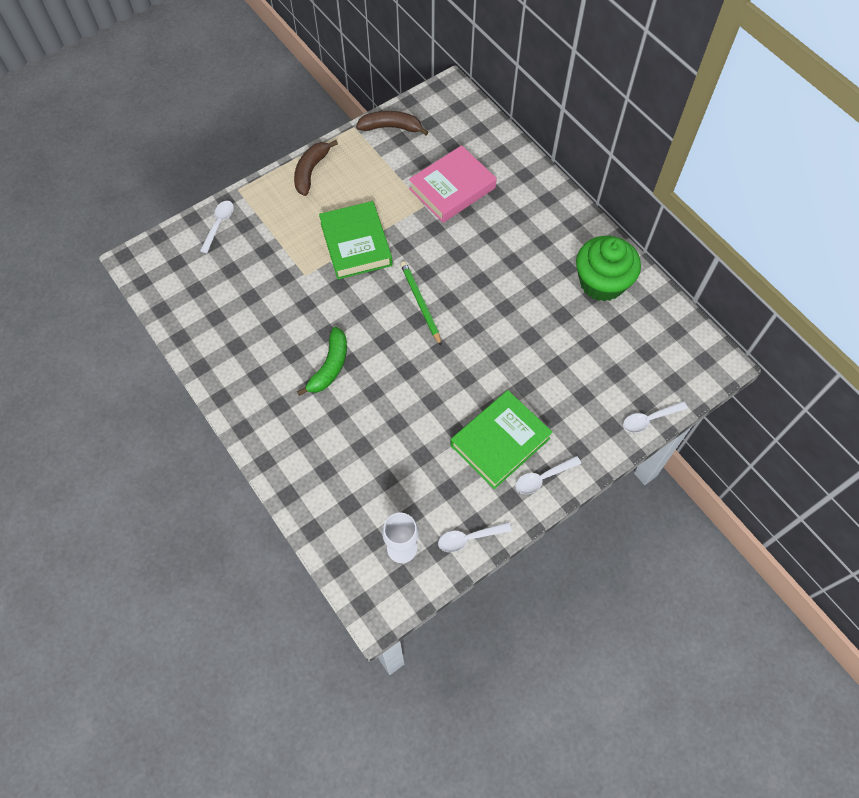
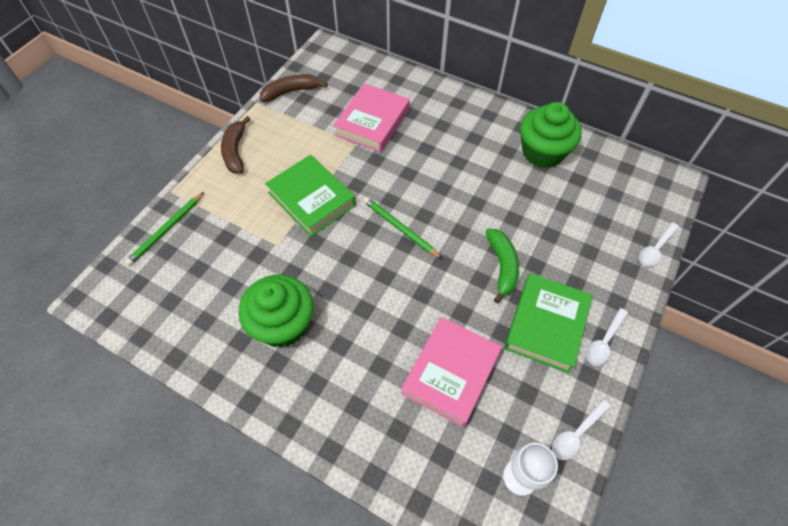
camera: 25 degrees left, 5 degrees down
white spoon [200,201,234,253] -> green pencil [125,192,204,266]
green banana [297,327,347,396] -> green banana moved to [486,229,519,303]
none -> green cupcake [239,274,314,348]
none -> pink book [401,317,502,428]

